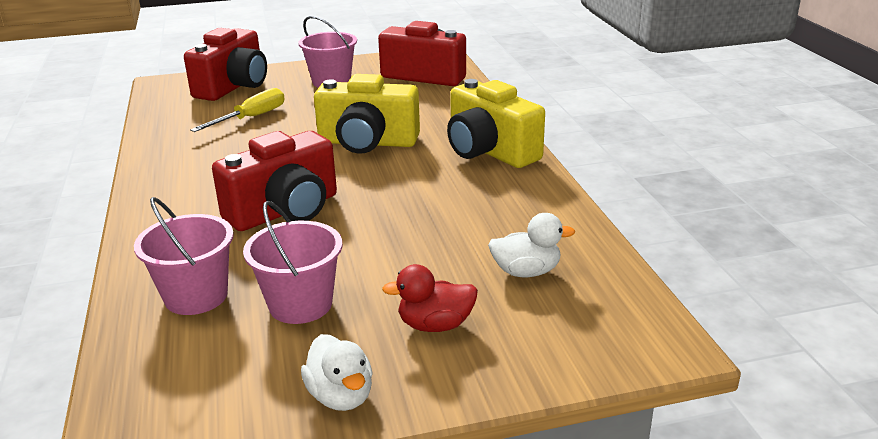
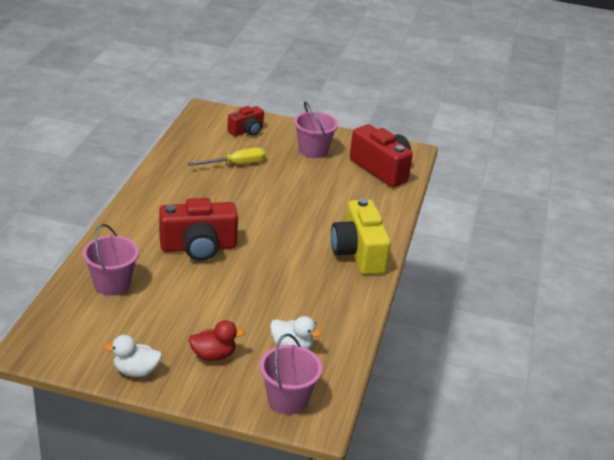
camera: 25 degrees right, 5 degrees up
red camera [184,28,267,101] -> red camera [227,106,264,136], size x0.58
pink bucket [243,201,342,324] -> pink bucket moved to [260,334,322,414]
white duck [301,334,373,411] -> white duck turned 90 degrees clockwise [104,335,162,377]
yellow camera [314,74,420,154] -> none
red duck [382,264,478,332] -> red duck turned 150 degrees clockwise [188,320,245,361]

